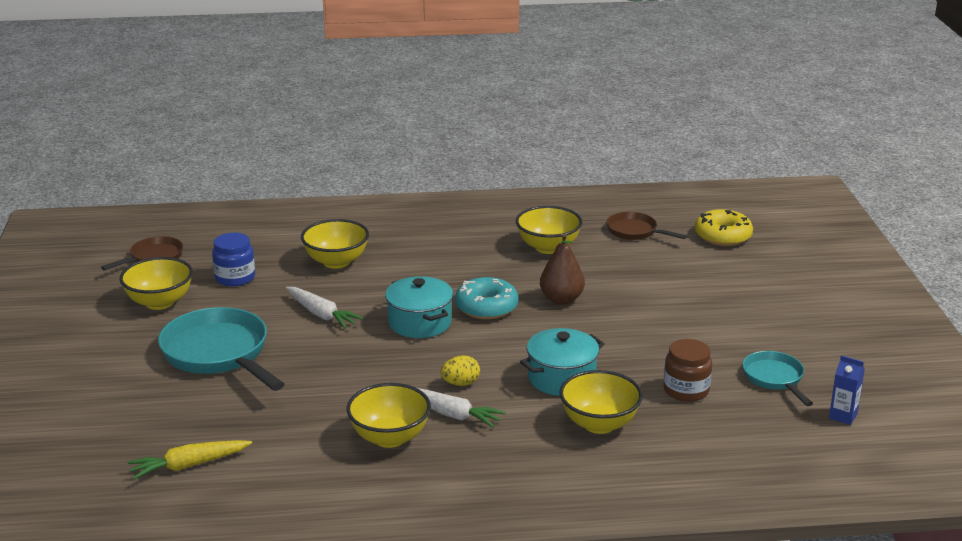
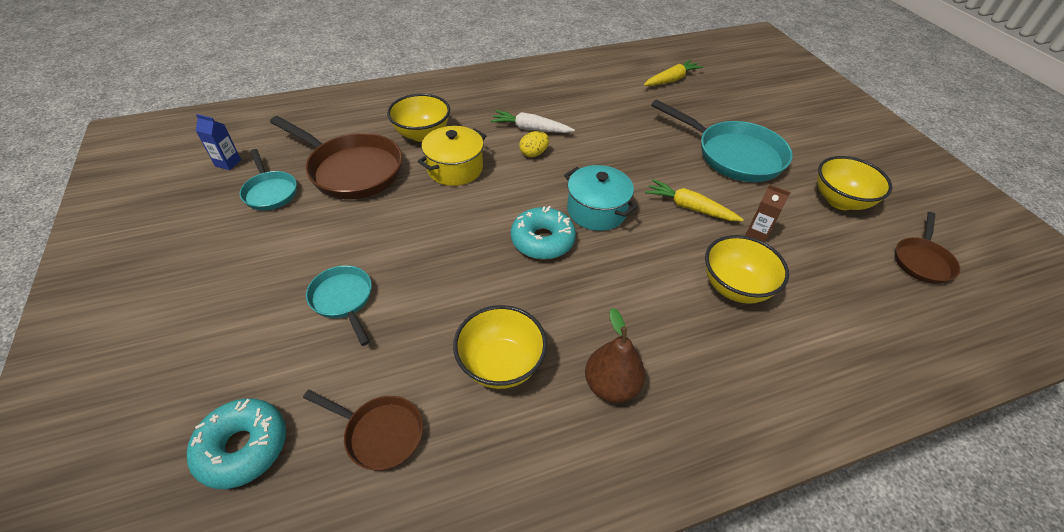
camera: 165 degrees right, 20 degrees up
blue jar [212,232,255,286] -> none
white carrot [286,287,363,329] -> yellow carrot [645,179,744,221]
yellow bowl [347,383,431,448] -> none
turquoise pot [520,328,605,396] -> yellow pot [418,126,486,186]
brown pear [540,234,585,305] -> brown pear moved to [585,308,645,403]
brown jar [664,339,712,402] -> brown pan [270,116,402,199]
yellow donut [695,209,753,246] -> turquoise donut [187,399,286,489]
none -> turquoise pan [306,265,372,346]
none -> brown carton [745,184,791,242]

